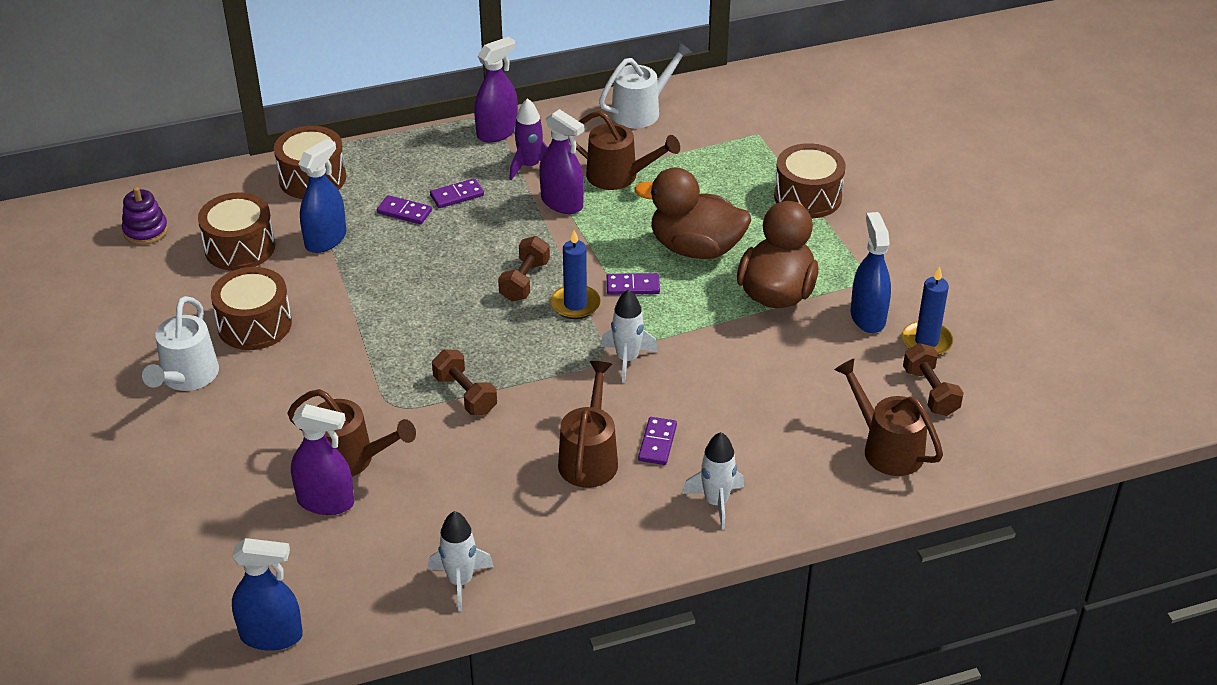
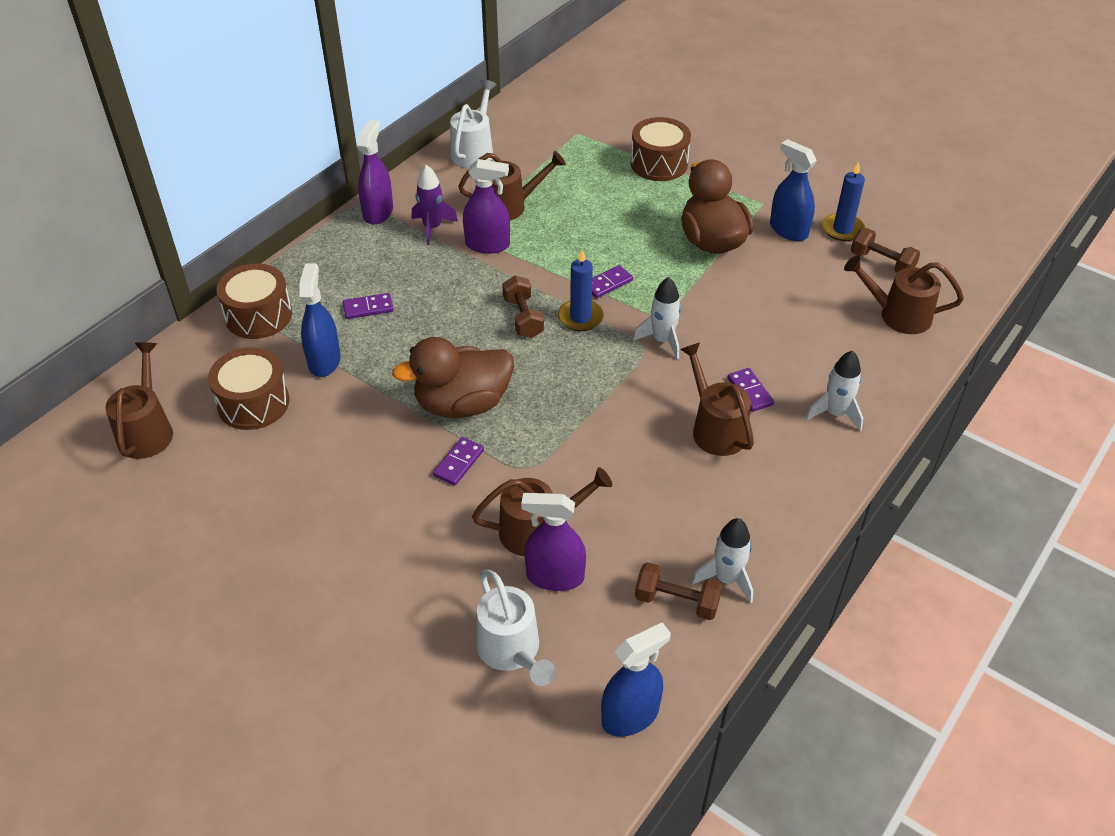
camera: 35 degrees left, 5 degrees up
purple stacking toy [122,187,168,245] -> brown watering can [105,342,173,459]
white watering can [142,296,219,391] -> white watering can moved to [476,570,556,686]
brown drum [211,267,292,350] -> none
purple spray bottle [291,404,354,515] -> purple spray bottle turned 150 degrees counterclockwise [521,493,586,591]
purple domino [430,178,484,208] -> purple domino moved to [433,437,484,486]
brown dumbbell [432,350,497,415] -> brown dumbbell moved to [635,562,722,620]
brown duck [634,167,751,259] -> brown duck moved to [392,337,514,418]

